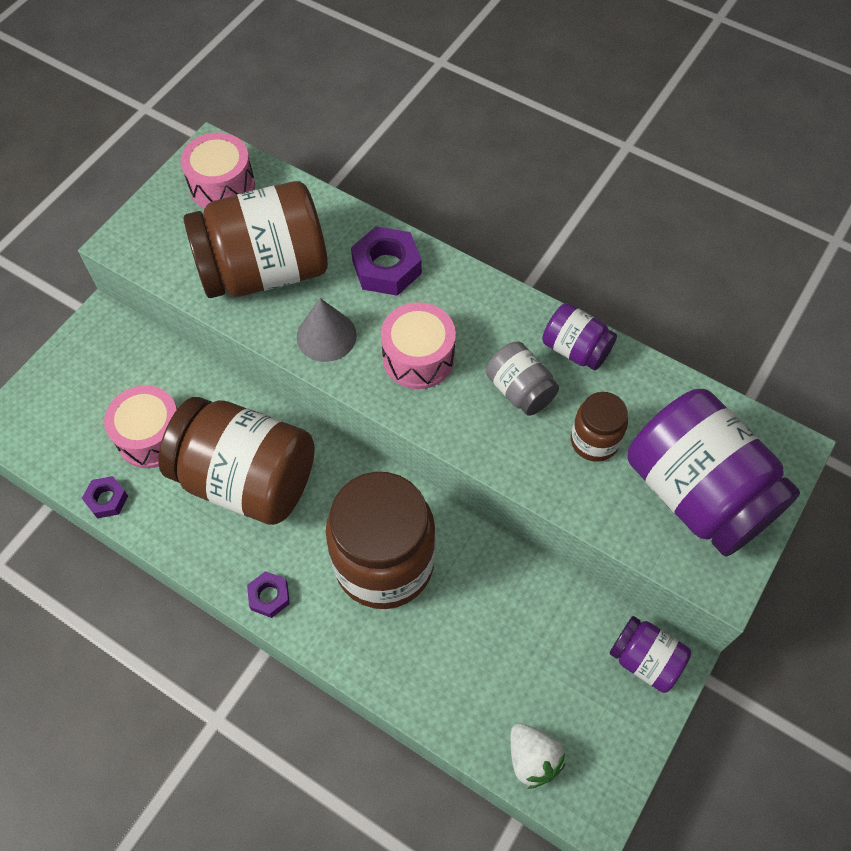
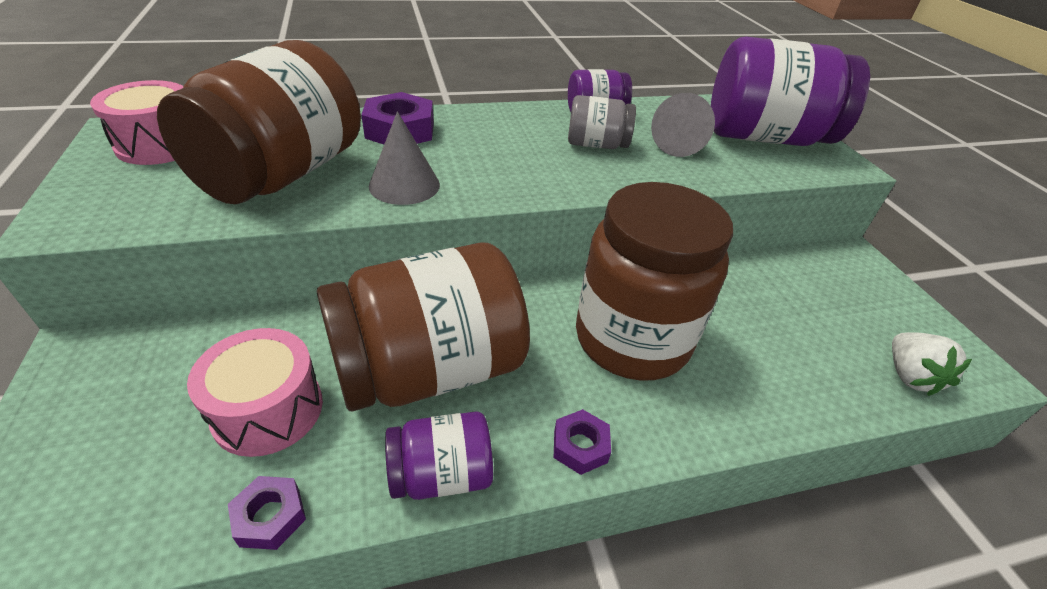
camera: 50 degrees left, 20 degrees down
pink drum [381,302,456,389] -> none
white strawberry [510,723,566,789] -> white strawberry turned 75 degrees clockwise [892,332,972,396]
brown jar [571,392,628,462] -> grey cone [651,93,715,157]
purple jar [609,616,691,693] -> purple jar moved to [385,411,493,500]

